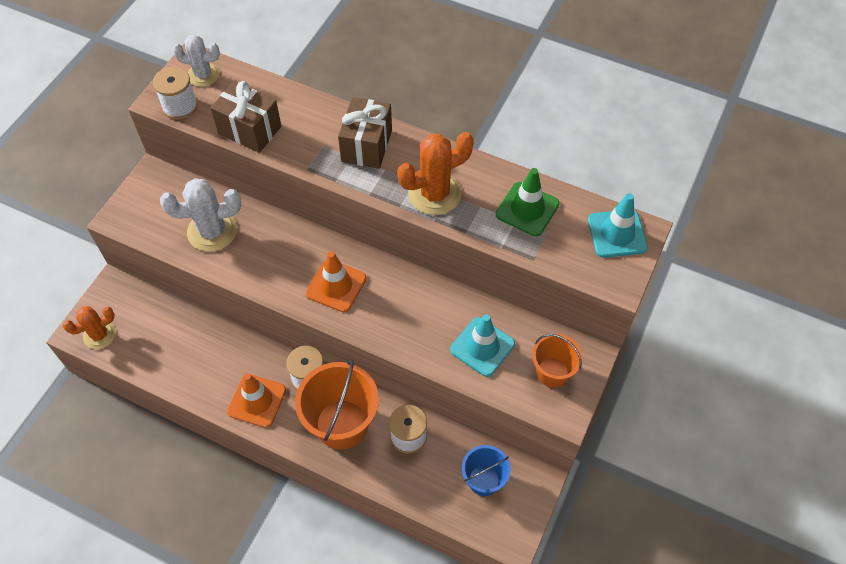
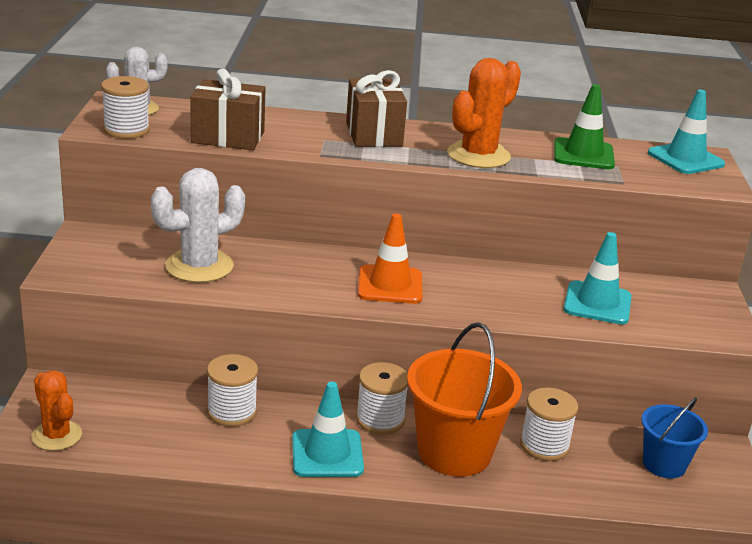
camera: 25 degrees left, 30 degrees down
orange cactus [63,306,116,349] -> orange cactus turned 75 degrees counterclockwise [31,370,82,451]
orange traffic cone [227,373,286,428] -> turquoise traffic cone [292,382,364,477]
orange bucket [532,334,583,388] -> none
none -> white spool [207,354,258,427]

